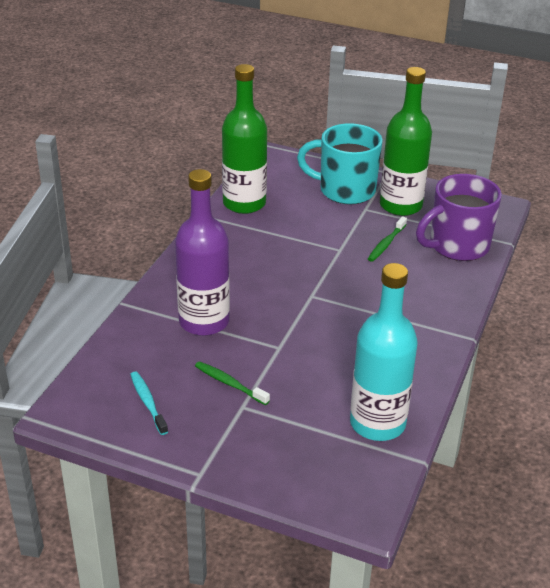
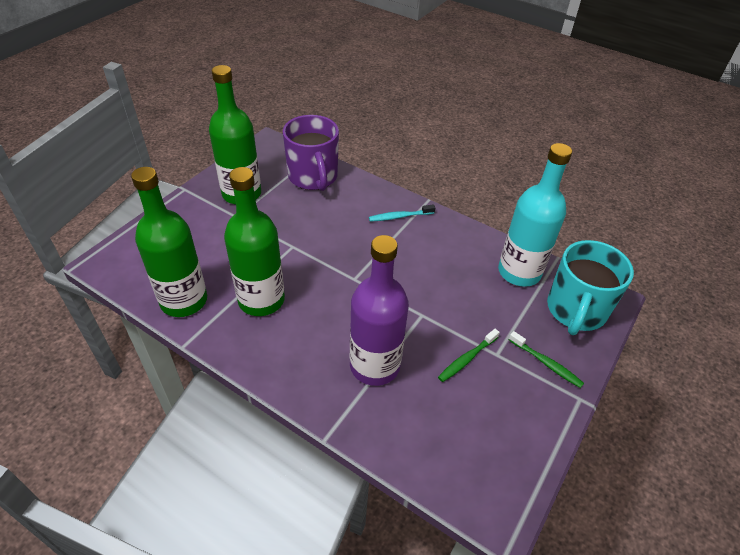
camera: 80 degrees left, 10 degrees up
turquoise toothbrush [130,371,168,435] -> turquoise toothbrush moved to [369,204,435,222]
turquoise mug [297,123,383,205] -> turquoise mug moved to [547,240,634,335]
green toothbrush [368,216,407,262] -> green toothbrush moved to [509,331,584,388]
none -> green bottle [224,167,285,316]

